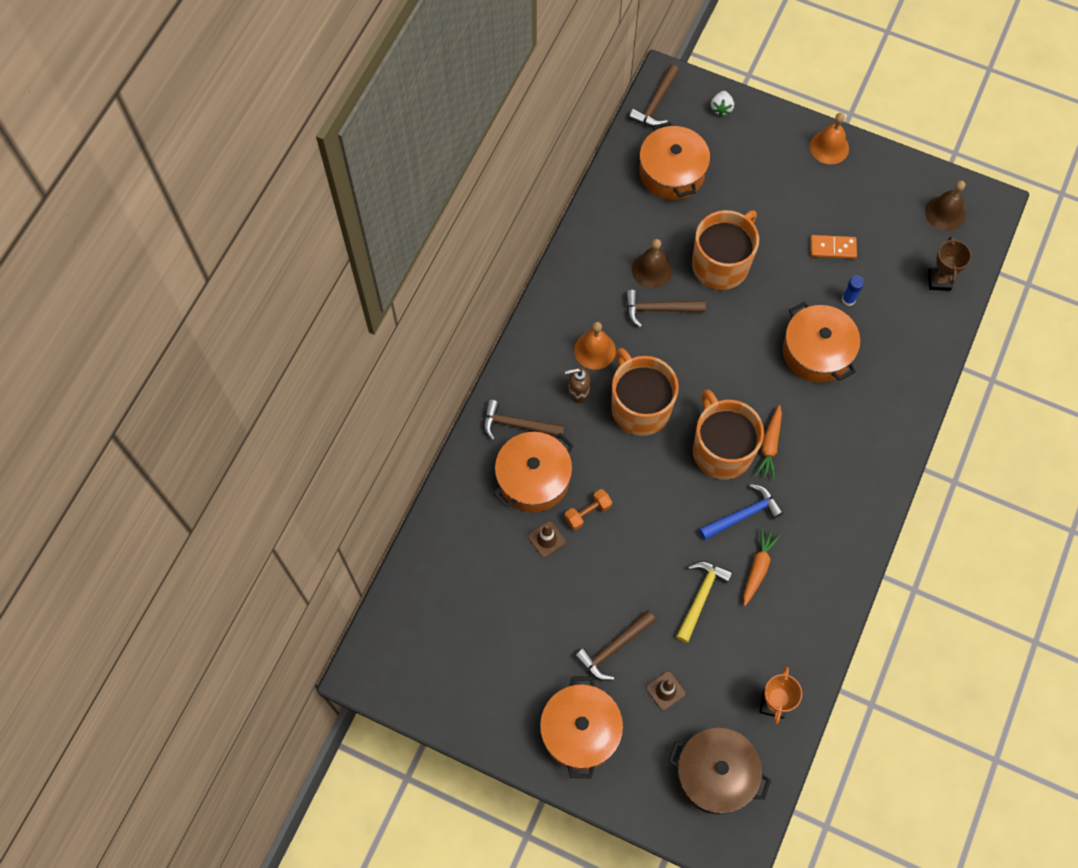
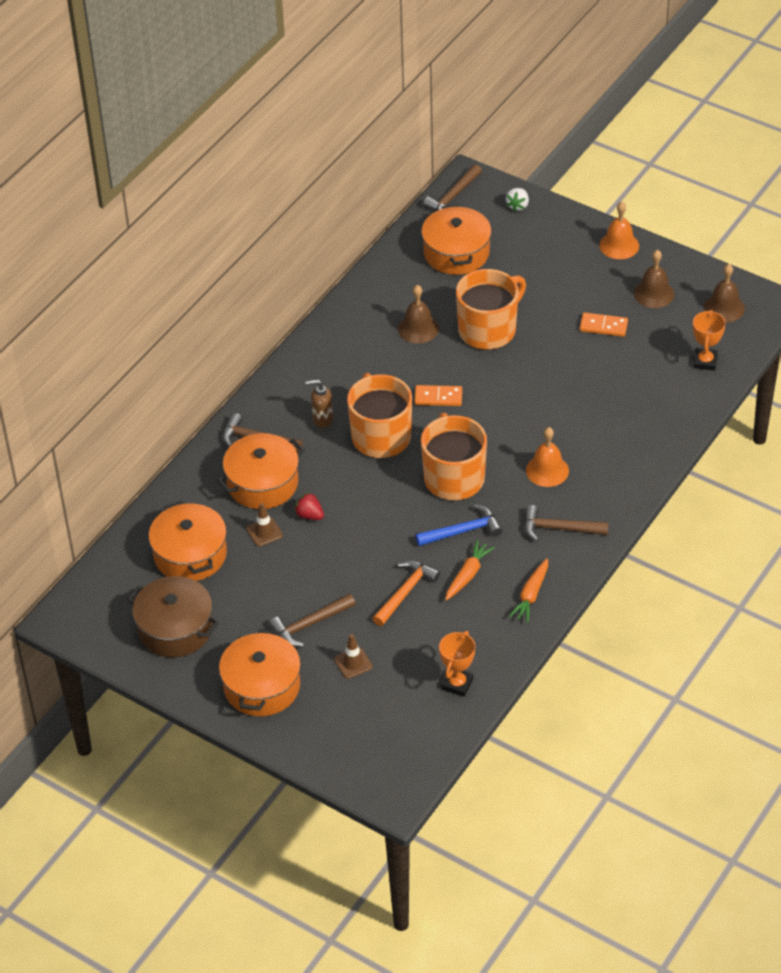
camera: 10 degrees right, 20 degrees down
orange dumbbell [564,489,612,530] -> red strawberry [294,493,324,520]
orange bell [574,322,616,370] -> orange bell moved to [526,427,569,487]
brown hammer [625,290,706,328] -> brown hammer moved to [524,505,609,542]
brown pot [668,727,771,814] -> brown pot moved to [127,576,219,657]
yellow hammer [676,561,732,643] -> orange hammer [372,560,440,626]
orange carrot [755,405,782,480] -> orange carrot moved to [509,558,548,623]
orange pot [783,301,860,383] -> orange pot moved to [149,501,227,581]
blue glue stick [842,275,864,306] -> none
brown trophy [928,236,971,291] -> orange trophy [693,310,726,371]
none -> orange domino [414,385,462,406]
none -> brown bell [634,250,674,308]

